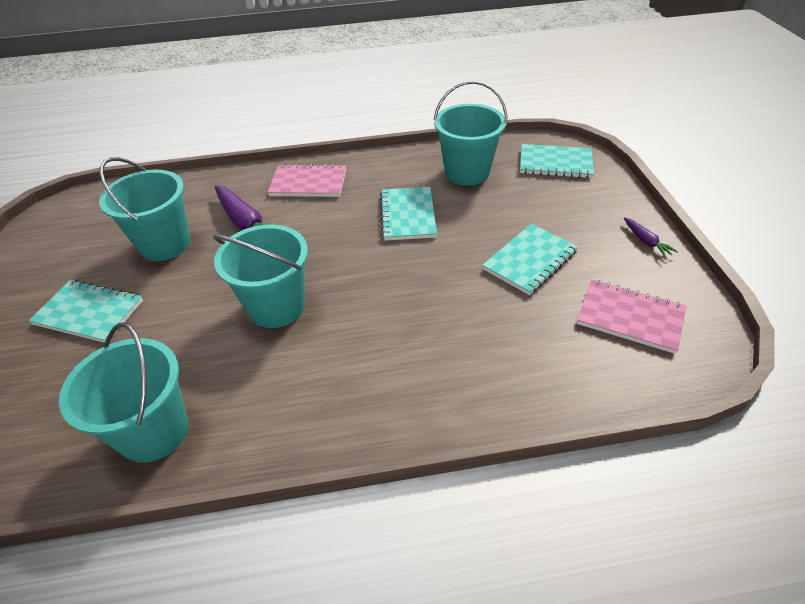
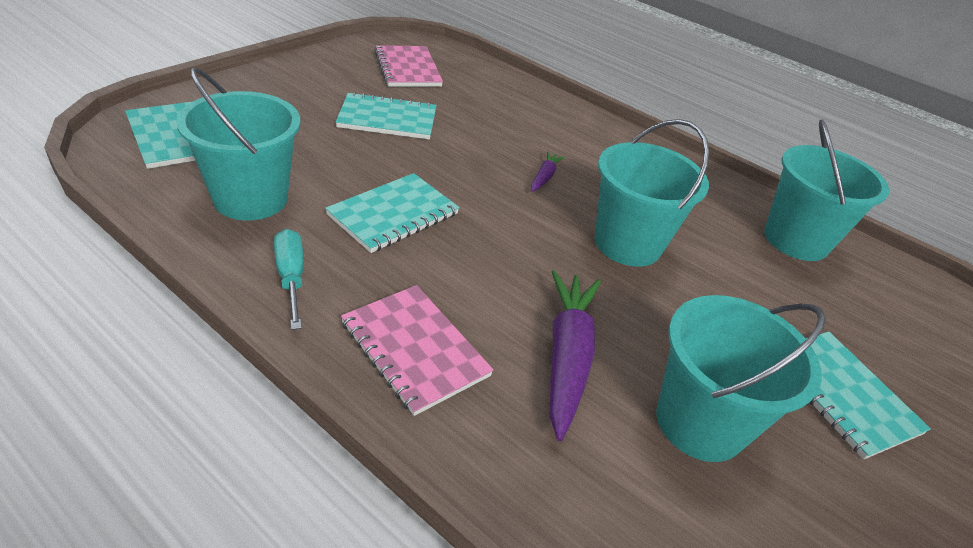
camera: 140 degrees left, 5 degrees down
purple carrot [624,217,678,258] -> purple carrot moved to [531,151,565,192]
none -> turquoise screwdriver [274,229,304,330]

